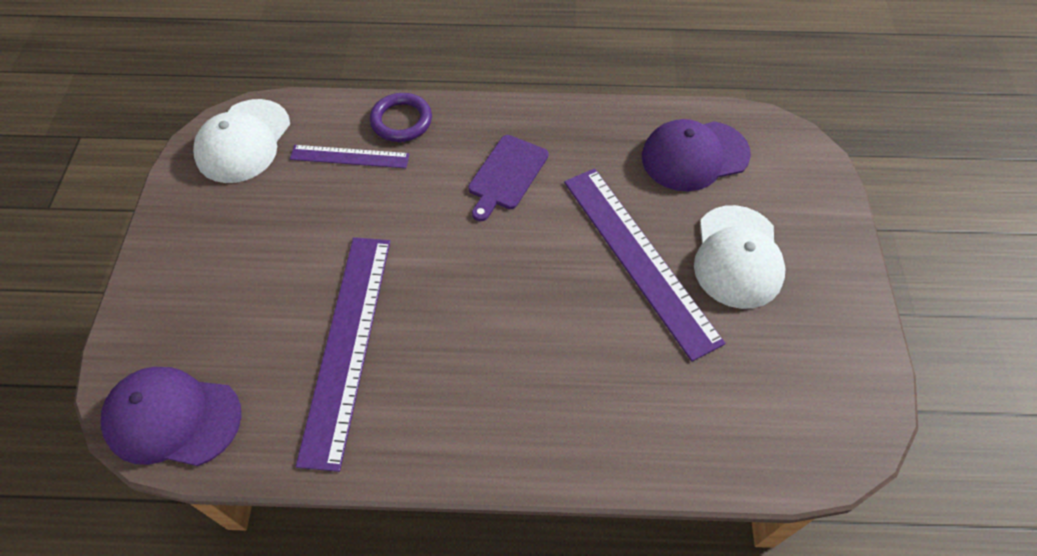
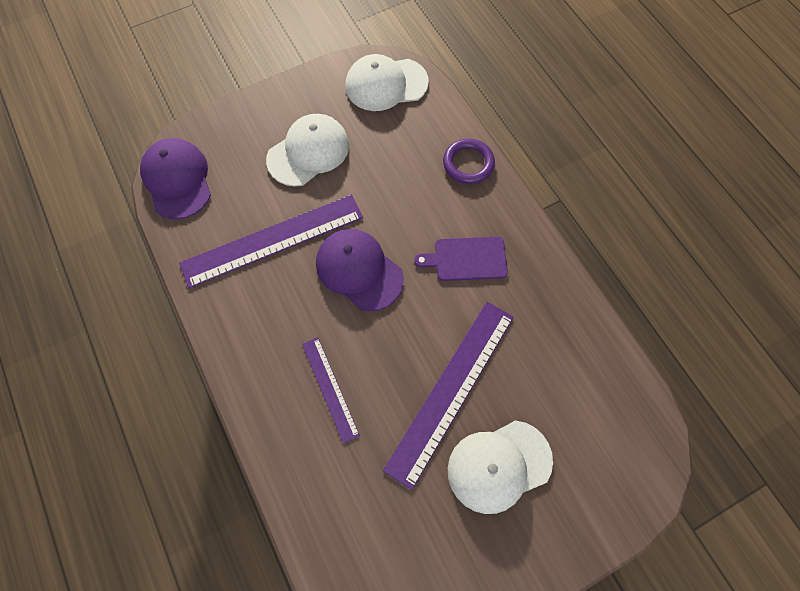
camera: 60 degrees right, 10 degrees up
purple ruler [290,145,410,168] -> purple ruler moved to [302,337,360,443]
purple cap [642,119,751,192] -> purple cap moved to [316,229,404,312]
none -> white cap [266,114,349,186]

